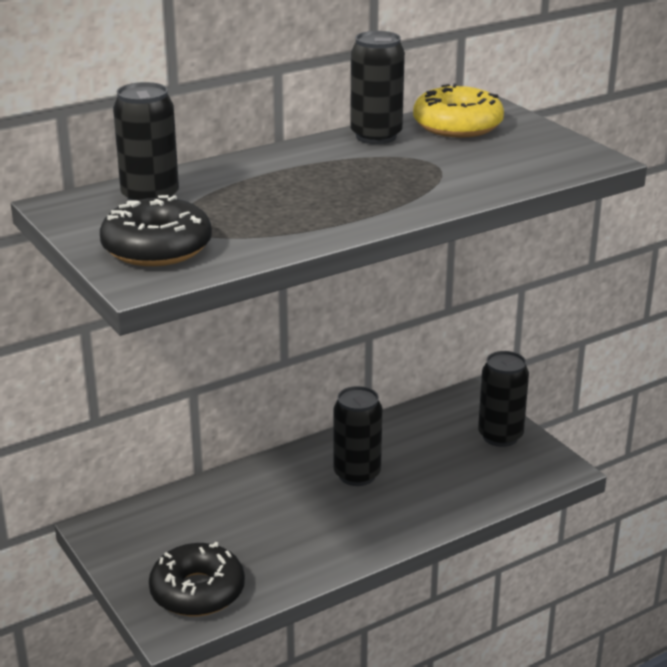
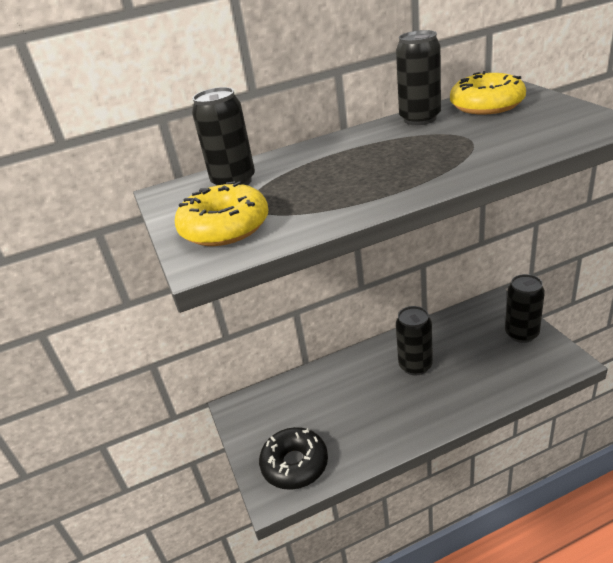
camera: 15 degrees right, 5 degrees up
black donut [100,195,212,266] -> yellow donut [175,181,268,246]

